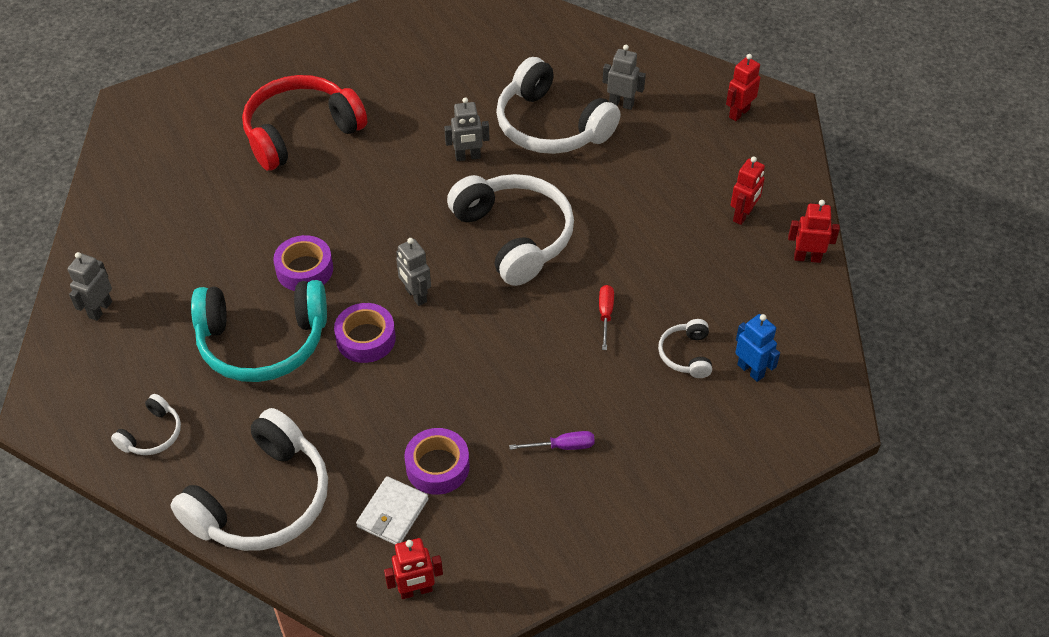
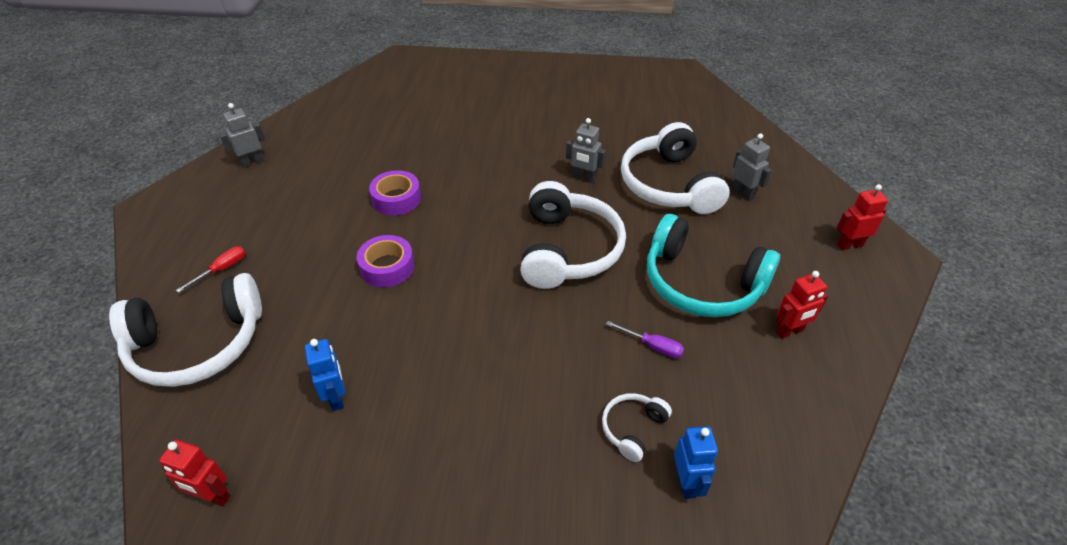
camera: 35 degrees right, 5 degrees down
white headphones [111,394,181,455] -> none
turquoise headphones [191,280,327,382] -> turquoise headphones moved to [647,214,780,317]
red headphones [242,75,367,171] -> none
white wallet [356,476,429,545] -> none
grey robot [396,238,431,306] -> none
purple tape [404,428,470,495] -> blue robot [305,339,345,411]
purple screwdriver [509,431,595,450] -> purple screwdriver moved to [606,321,684,358]
red screwdriver [599,285,614,350] -> red screwdriver moved to [176,247,245,293]
red robot [788,200,840,263] -> none

